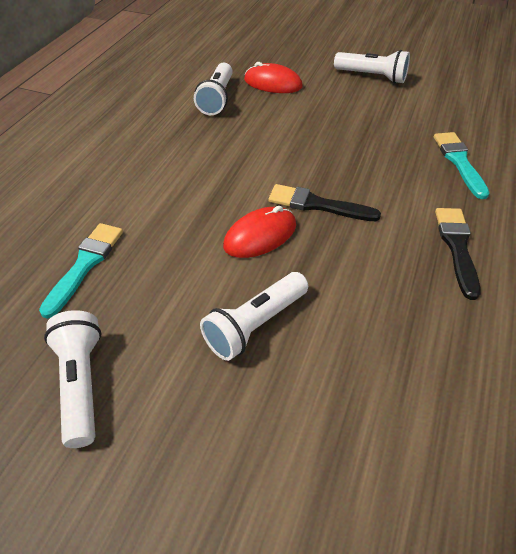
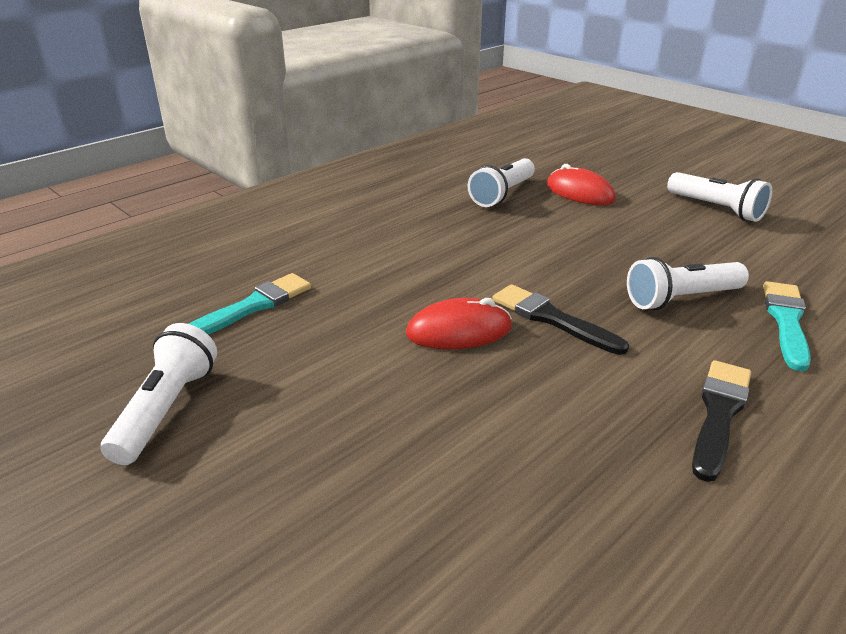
camera: 25 degrees right, 15 degrees down
white flashlight [200,272,308,361] -> white flashlight moved to [627,257,749,310]

